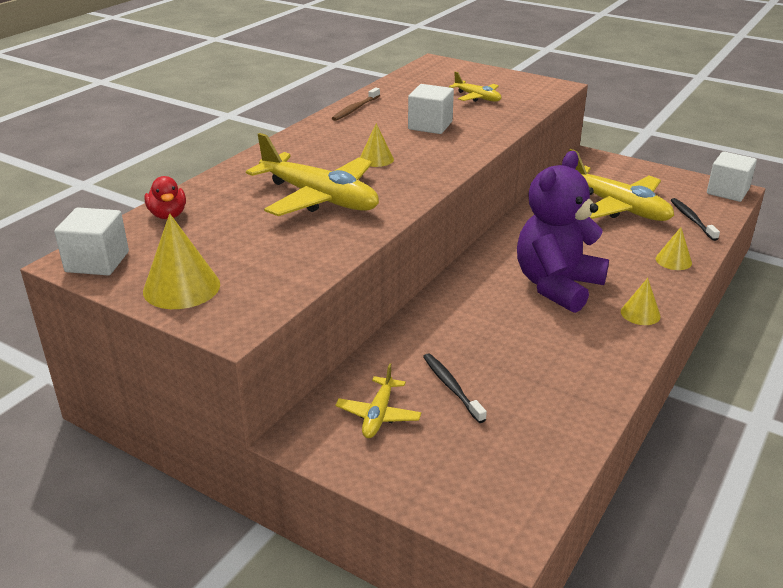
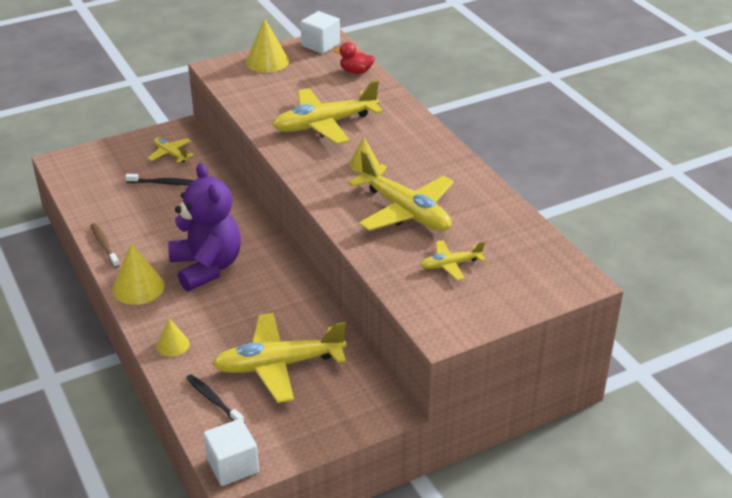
camera: 120 degrees right, 5 degrees up
brown toothbrush [332,88,380,121] -> brown toothbrush moved to [91,223,120,268]
white cube [408,84,454,134] -> yellow plane [348,150,454,231]
yellow cone [621,278,661,325] -> yellow cone [112,243,165,305], size x1.67
black toothbrush [671,198,720,241] -> black toothbrush turned 150 degrees counterclockwise [186,374,245,423]

